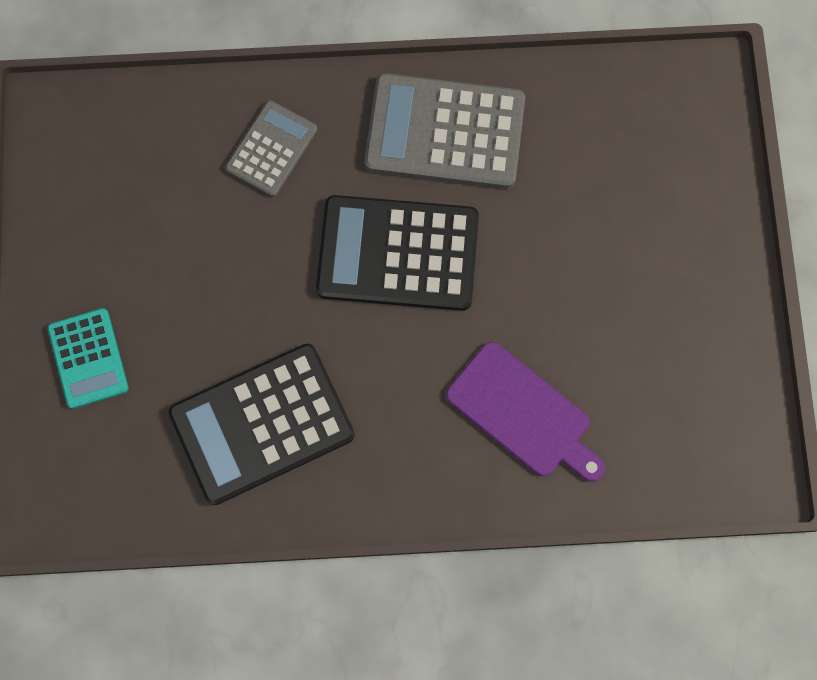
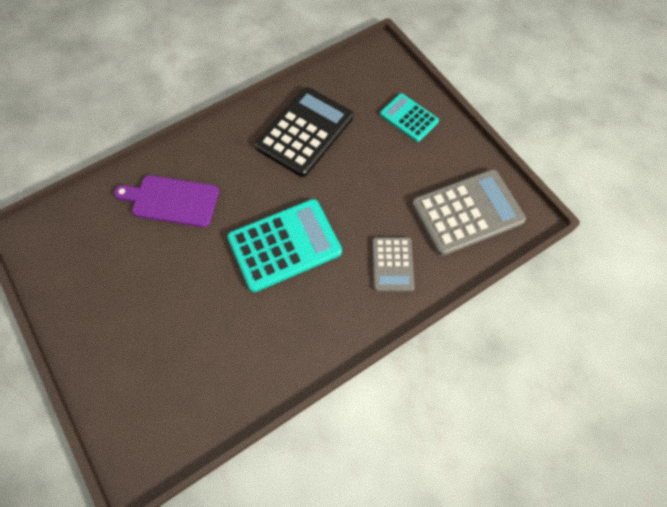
camera: 150 degrees right, 10 degrees down
black calculator [316,195,479,311] -> turquoise calculator [227,199,342,292]
grey calculator [364,73,525,189] -> grey calculator moved to [412,169,526,256]

